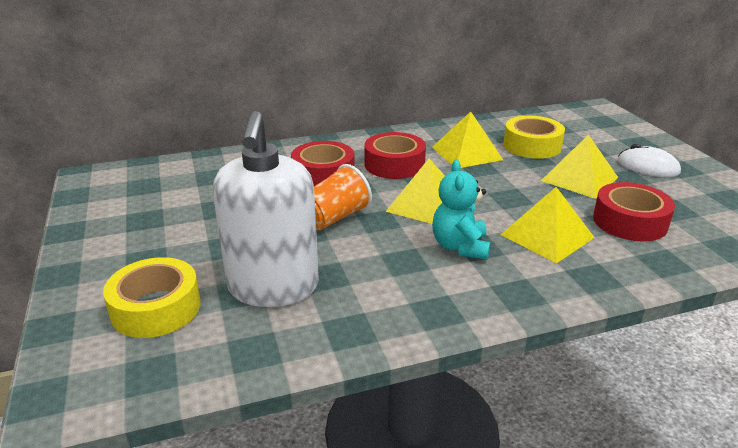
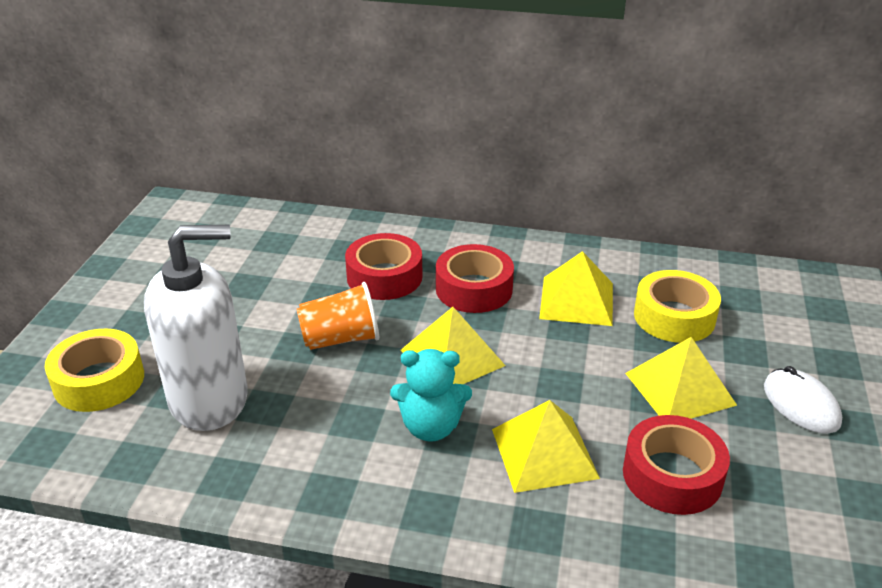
camera: 30 degrees right, 5 degrees up
white soap dispenser [213,111,319,307] -> white soap dispenser turned 135 degrees counterclockwise [144,225,248,431]
turquoise teddy bear [432,160,490,260] -> turquoise teddy bear turned 120 degrees counterclockwise [390,349,472,442]

